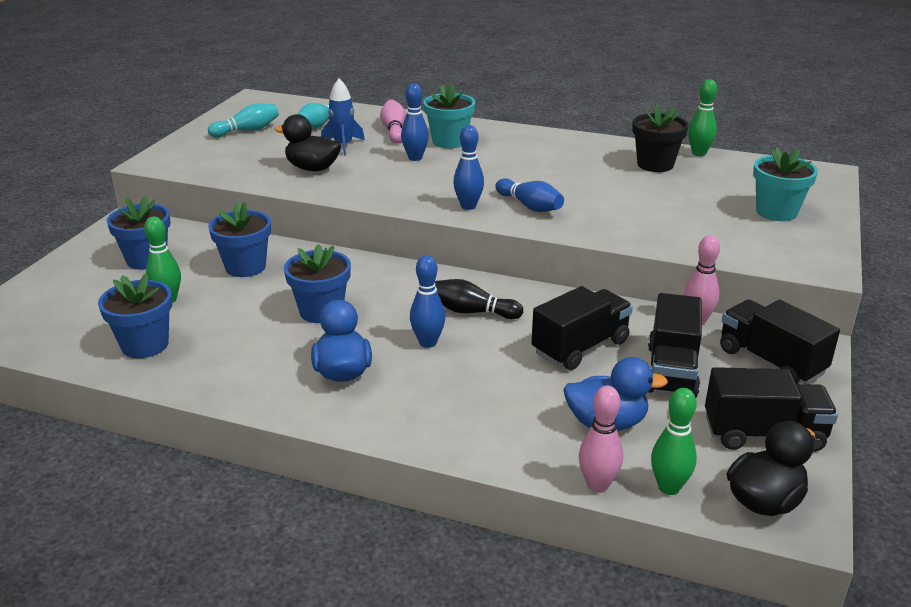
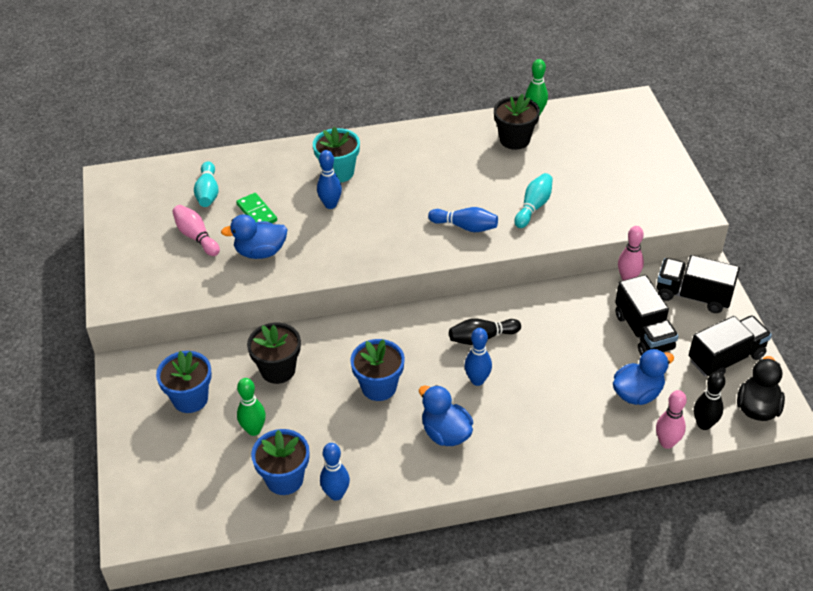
camera: 30 degrees left, 15 degrees up
turquoise bowling pin [208,103,279,137] -> turquoise bowling pin moved to [514,173,553,228]
blue flower pot [208,202,271,277] -> black flower pot [247,323,301,384]
black duck [275,114,341,171] -> blue duck [221,214,288,259]
blue rocket [321,79,365,156] -> green domino [236,193,277,223]
pink bowling pin [380,99,406,143] -> pink bowling pin moved to [172,205,220,256]
blue bowling pin [453,125,484,210] -> blue bowling pin moved to [320,443,350,501]
black truck [531,286,633,370] -> none
green bowling pin [651,388,697,495] -> black bowling pin [694,372,725,430]
turquoise flower pot [753,147,818,221] -> none

